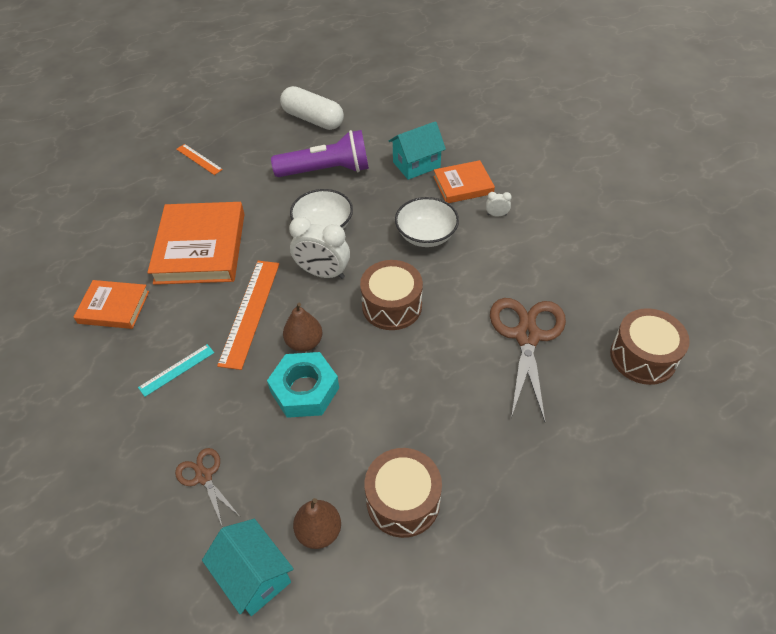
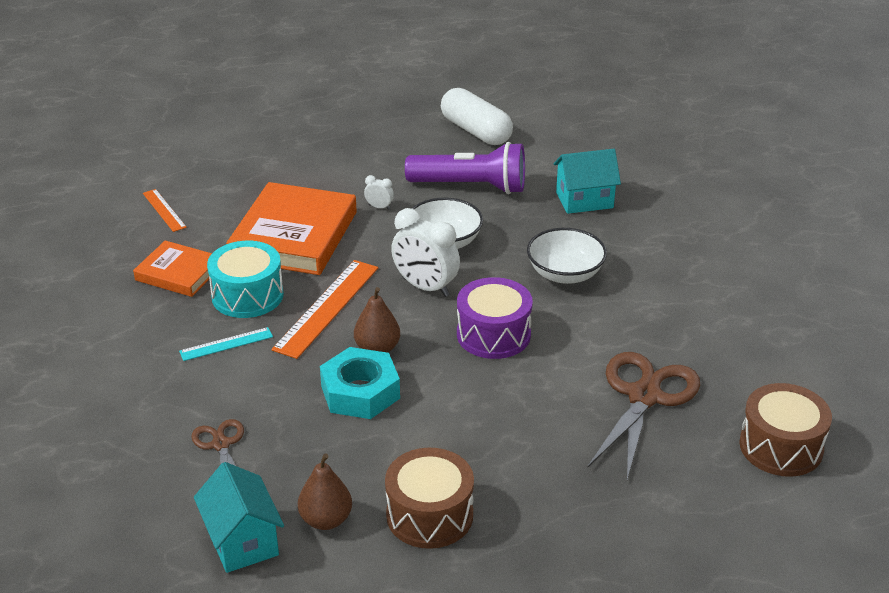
camera: 15 degrees right, 15 degrees down
orange ruler [176,144,223,175] -> orange ruler moved to [143,189,187,232]
brown drum [360,260,423,330] -> purple drum [457,277,533,359]
orange book [433,160,495,203] -> none
white clock [486,192,512,217] -> white clock moved to [364,175,394,210]
none -> turquoise drum [207,241,284,318]

